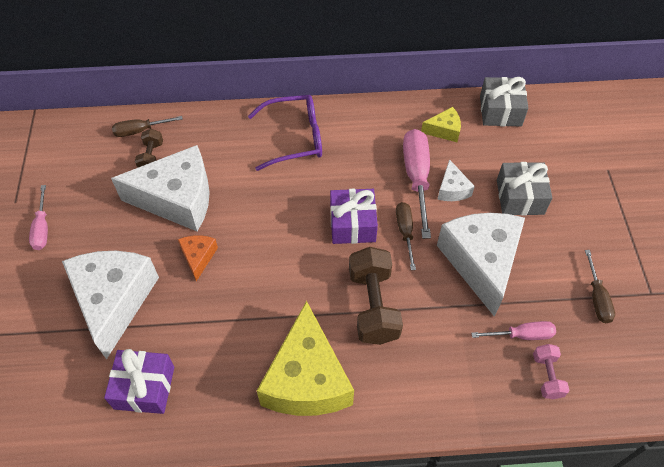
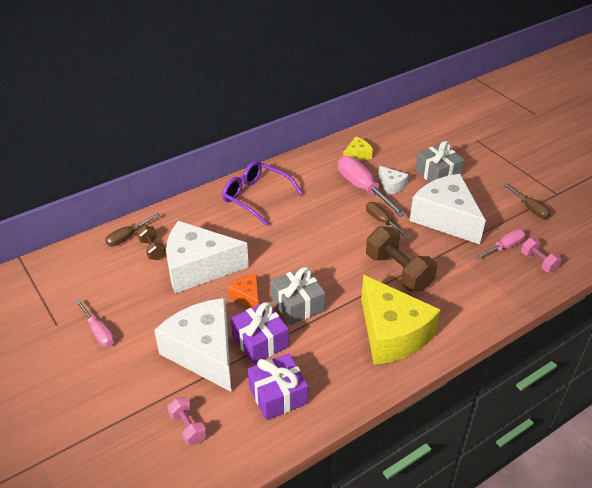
camera: 30 degrees left, 15 degrees down
white cheese [111,145,210,231] -> white cheese turned 150 degrees counterclockwise [166,221,249,293]
purple glasses [248,95,322,171] -> purple glasses turned 105 degrees counterclockwise [222,161,303,226]
purple gift [330,189,378,244] -> purple gift moved to [231,302,289,364]
grey gift [480,77,528,126] -> grey gift moved to [271,267,325,325]
none -> pink dumbbell [167,397,207,445]

